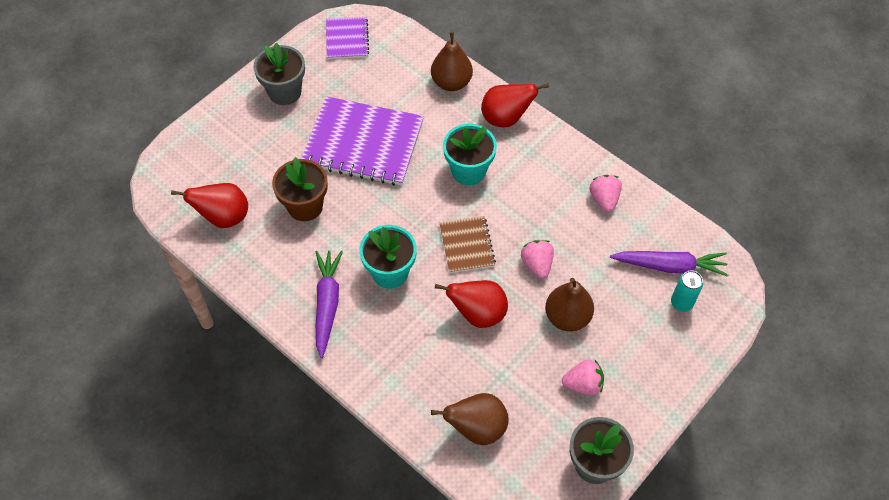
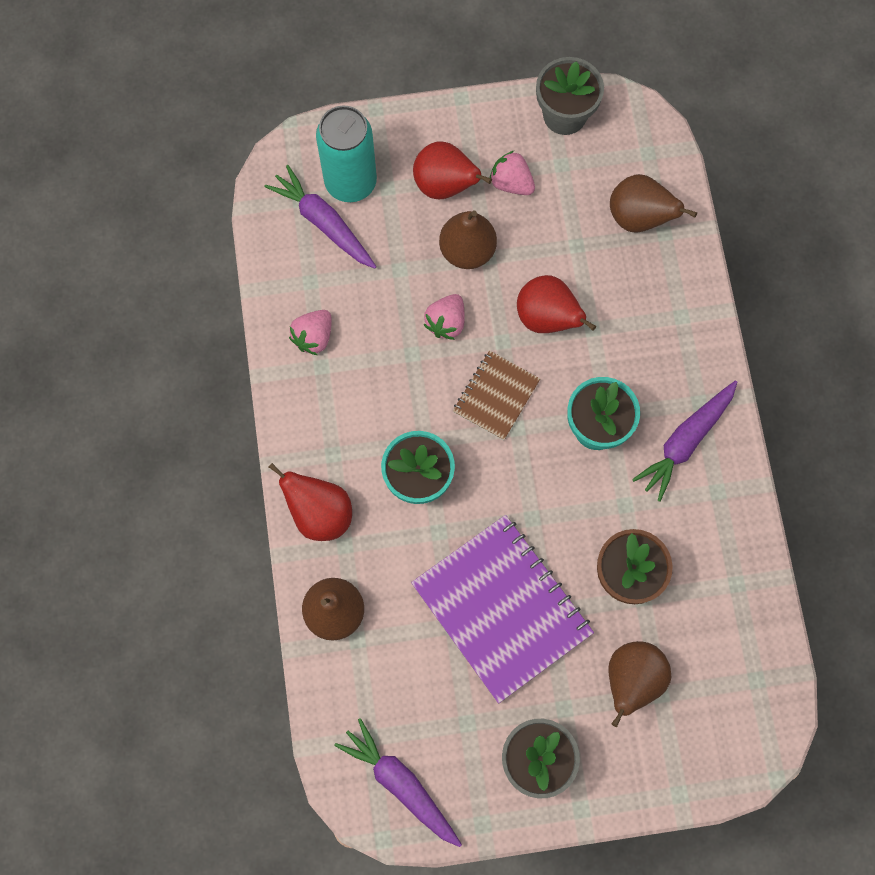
camera: 140 degrees left, 15 degrees up
red pear [171,183,248,228] -> red pear moved to [413,141,492,199]
purple notebook [326,17,369,59] -> purple carrot [334,718,462,847]
turquoise can [671,271,703,312] -> turquoise can [316,105,377,202], size x1.91
none -> brown pear [608,641,671,727]

